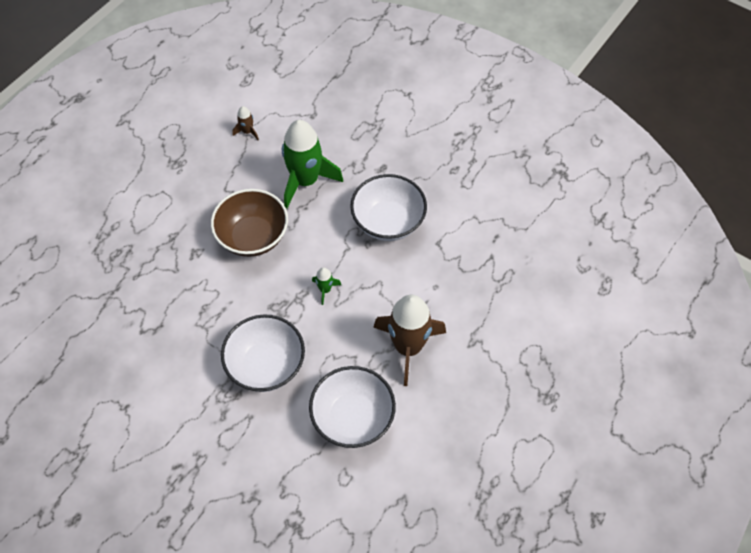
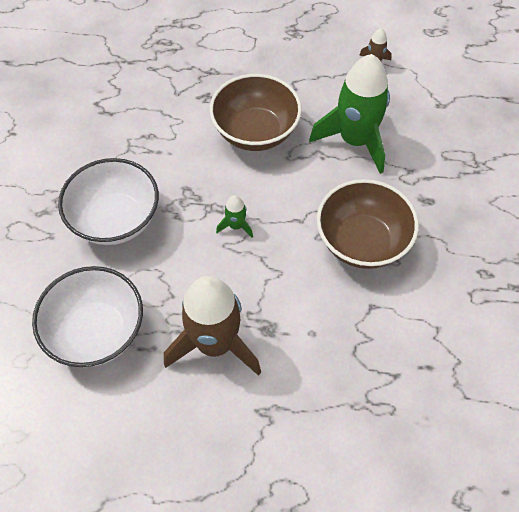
camera: 60 degrees right, 0 degrees up
white bowl [350,174,427,241] -> brown bowl [316,179,419,269]

